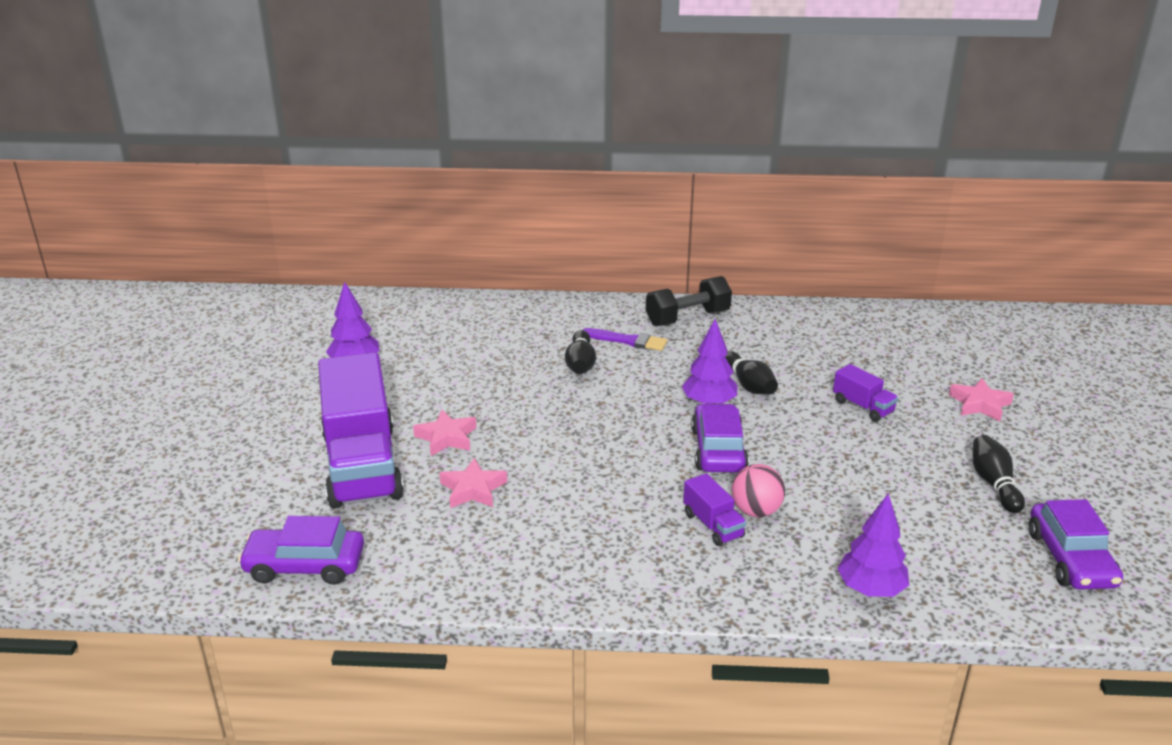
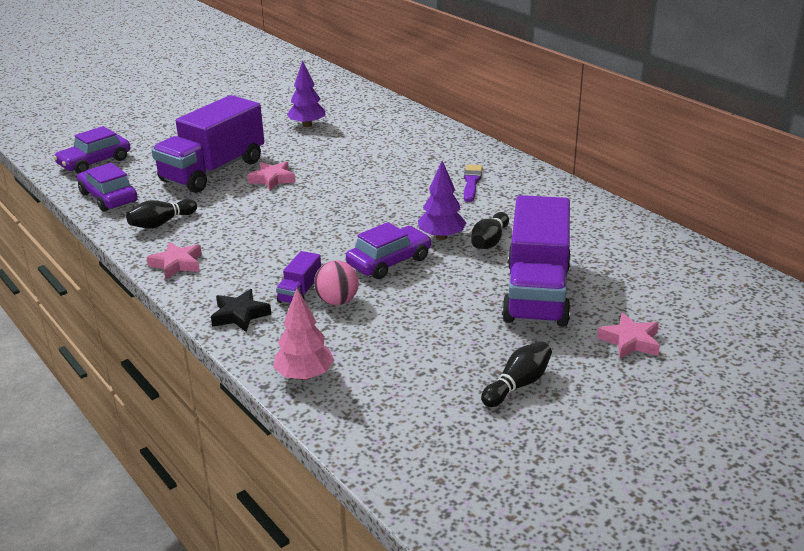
camera: 50 degrees right, 0 degrees up
pink star [440,458,507,508] -> pink star moved to [146,242,202,279]
black bowling pin [565,330,596,374] -> black bowling pin moved to [126,199,197,228]
purple brush [583,328,667,351] -> purple brush turned 150 degrees counterclockwise [464,165,482,202]
black dumbbell [646,276,732,326] -> none
purple truck [833,364,898,422] -> purple truck [502,195,571,327], size x2.38
purple tree [837,493,909,597] -> pink tree [273,288,334,380]
purple car [1029,499,1123,590] -> purple car moved to [53,126,130,174]
none -> black star [211,289,271,332]

